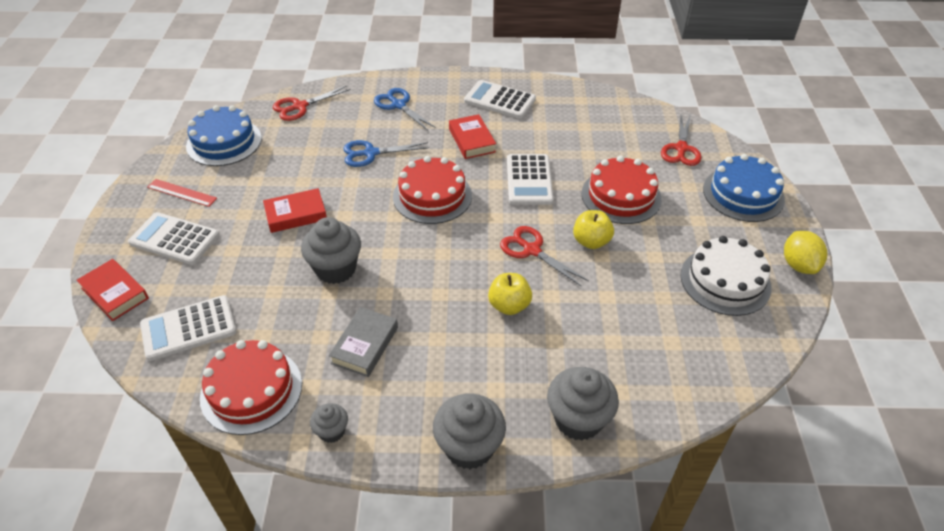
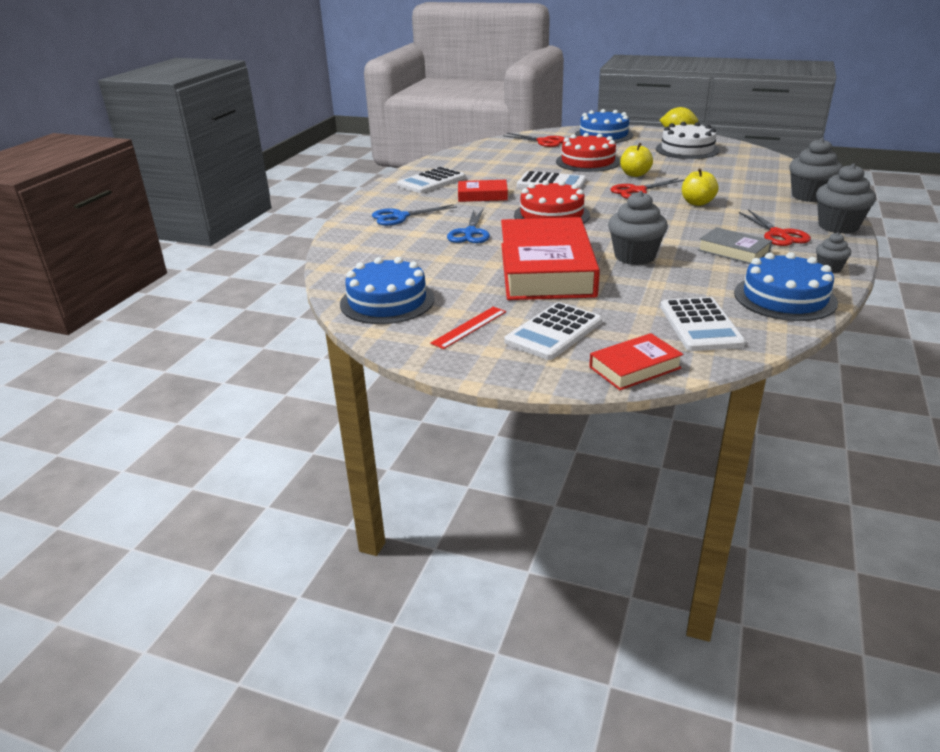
camera: 70 degrees left, 15 degrees down
red cake [200,340,302,435] -> blue cake [734,252,838,321]
red book [263,188,327,233] -> red book [501,217,600,300], size x2.15
red scissors [273,86,351,121] -> red scissors moved to [739,210,811,246]

